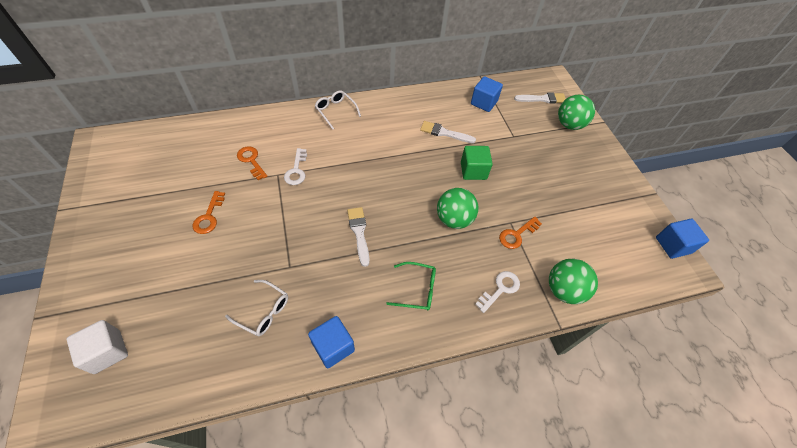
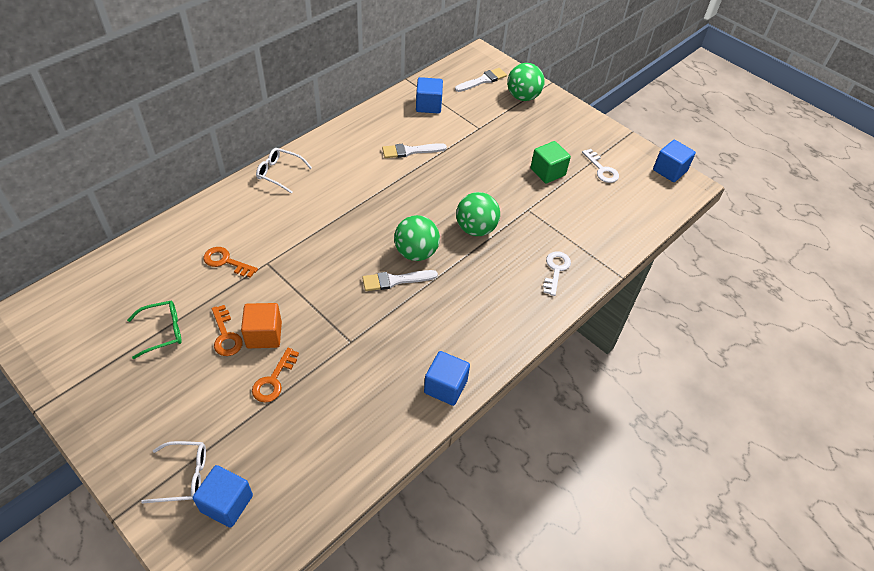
camera: 30 degrees left, 5 degrees down
white cube [67,320,128,374] -> blue cube [193,465,253,528]
white glasses [225,280,288,336] -> white glasses moved to [141,441,206,504]
white key [284,148,307,185] -> white key moved to [582,149,619,183]
white brush [347,207,370,267] -> white brush turned 60 degrees counterclockwise [362,270,438,291]
green glasses [386,262,436,311] -> green glasses moved to [127,301,182,359]
green cube [461,146,493,180] -> green cube moved to [530,141,571,184]
orange key [499,217,542,249] -> orange key moved to [252,348,299,402]
green ball [549,259,598,304] -> green ball moved to [394,215,440,261]
none -> orange cube [241,303,282,348]

